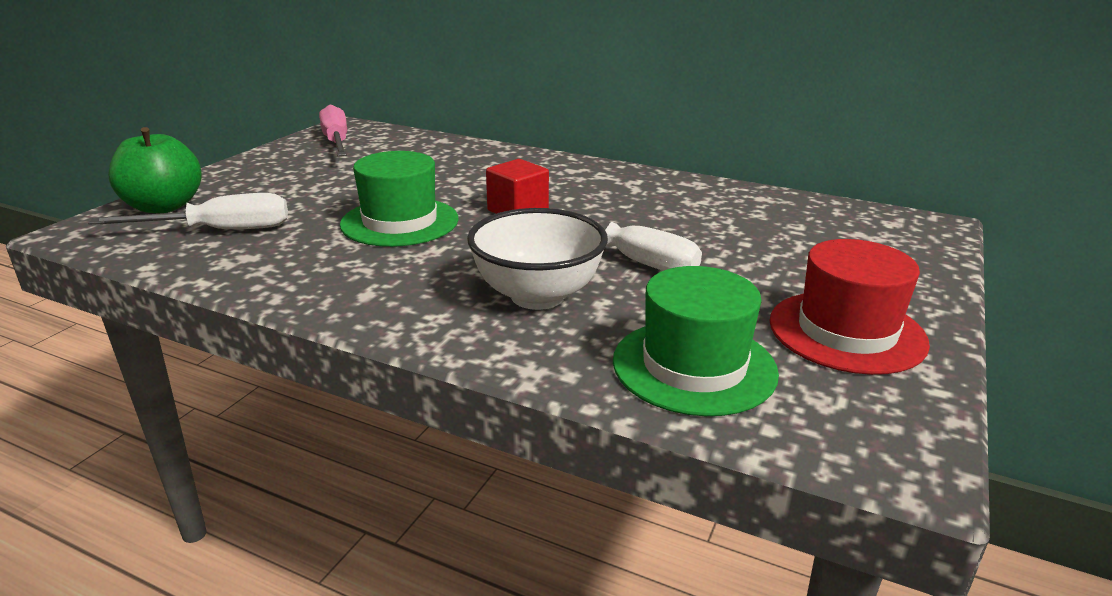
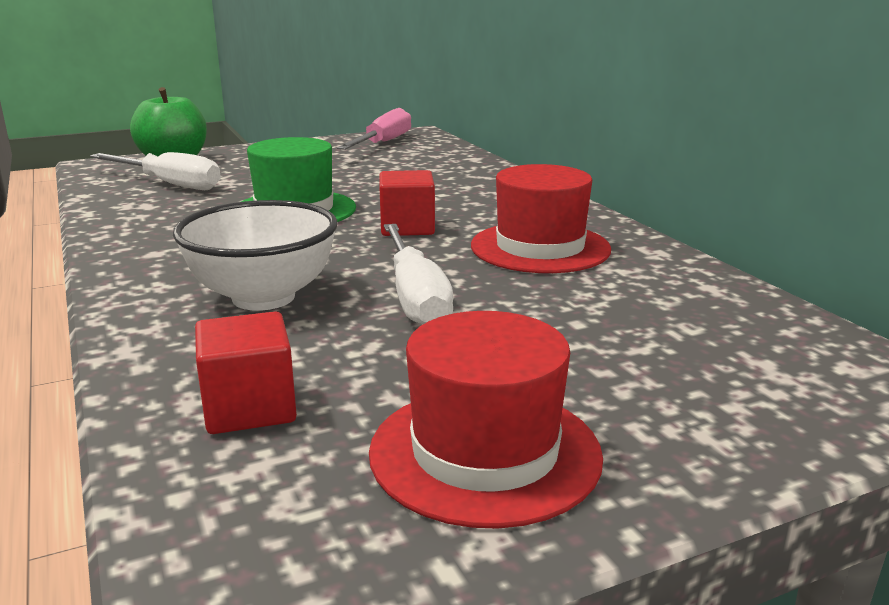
camera: 40 degrees right, 5 degrees down
green hat [613,266,779,416] -> red cube [195,311,297,434]
none -> red hat [471,164,611,273]

